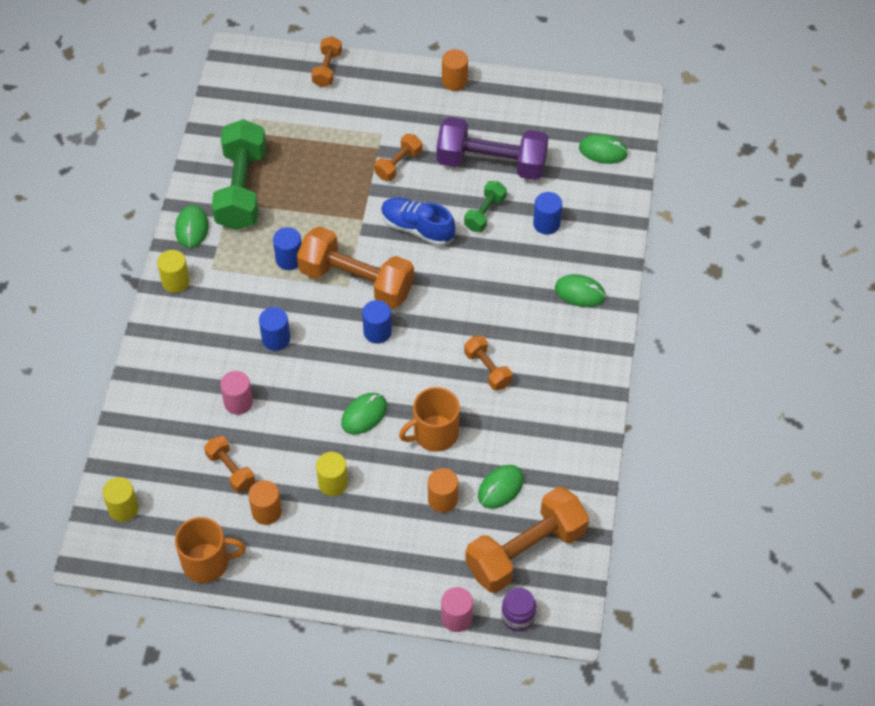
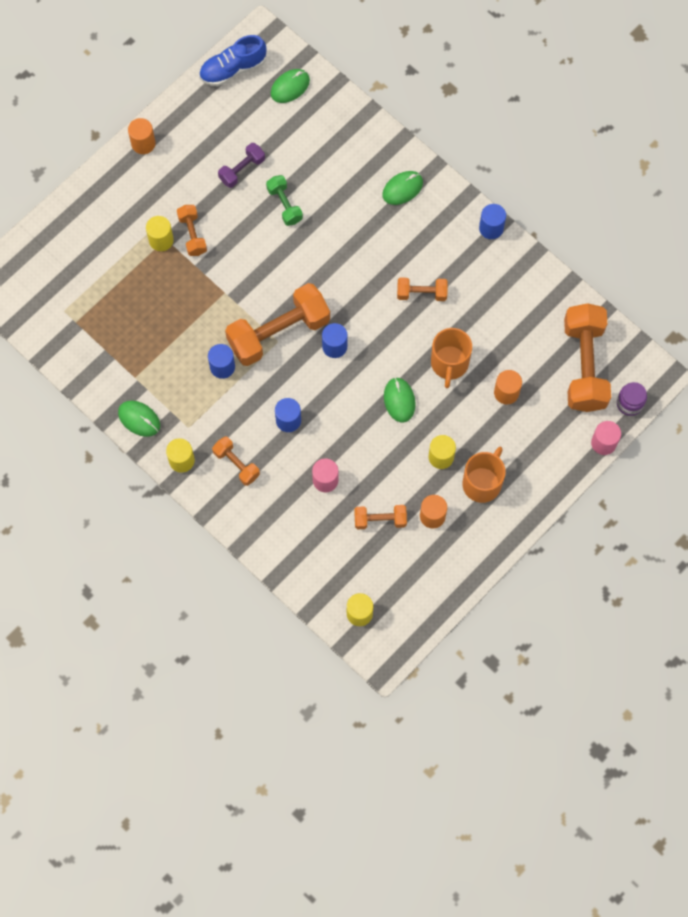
camera: 55 degrees left, 15 degrees up
orange mug [175,517,246,583] -> orange mug moved to [462,447,506,503]
green dumbbell [212,119,266,230] -> none
orange dumbbell [311,36,342,87] -> orange dumbbell moved to [212,436,260,486]
blue shoe [381,198,456,246] -> blue shoe moved to [199,35,267,86]
purple dumbbell [436,117,548,180] -> purple dumbbell [218,143,265,188], size x0.50
green mouse [478,465,524,509] -> none
blue cylinder [533,192,562,235] -> blue cylinder moved to [479,204,506,239]
none -> yellow cylinder [146,216,174,251]

